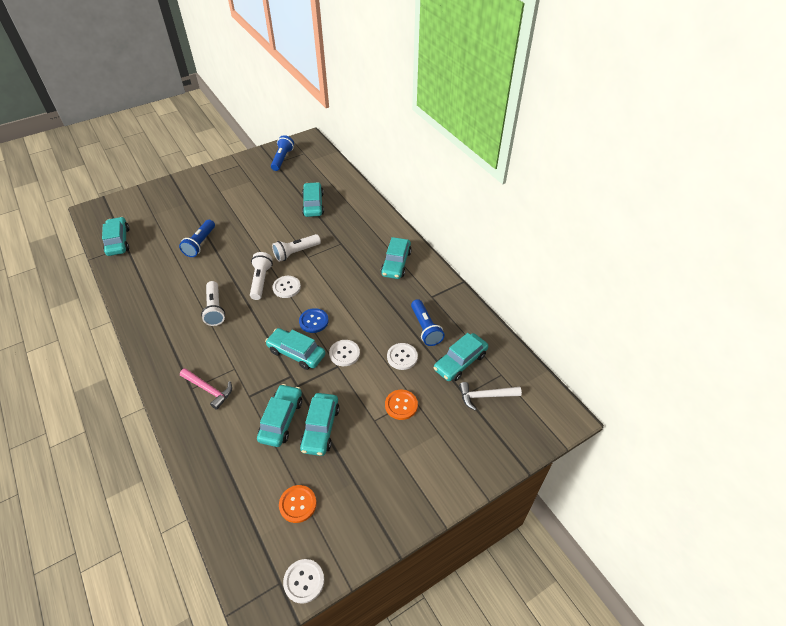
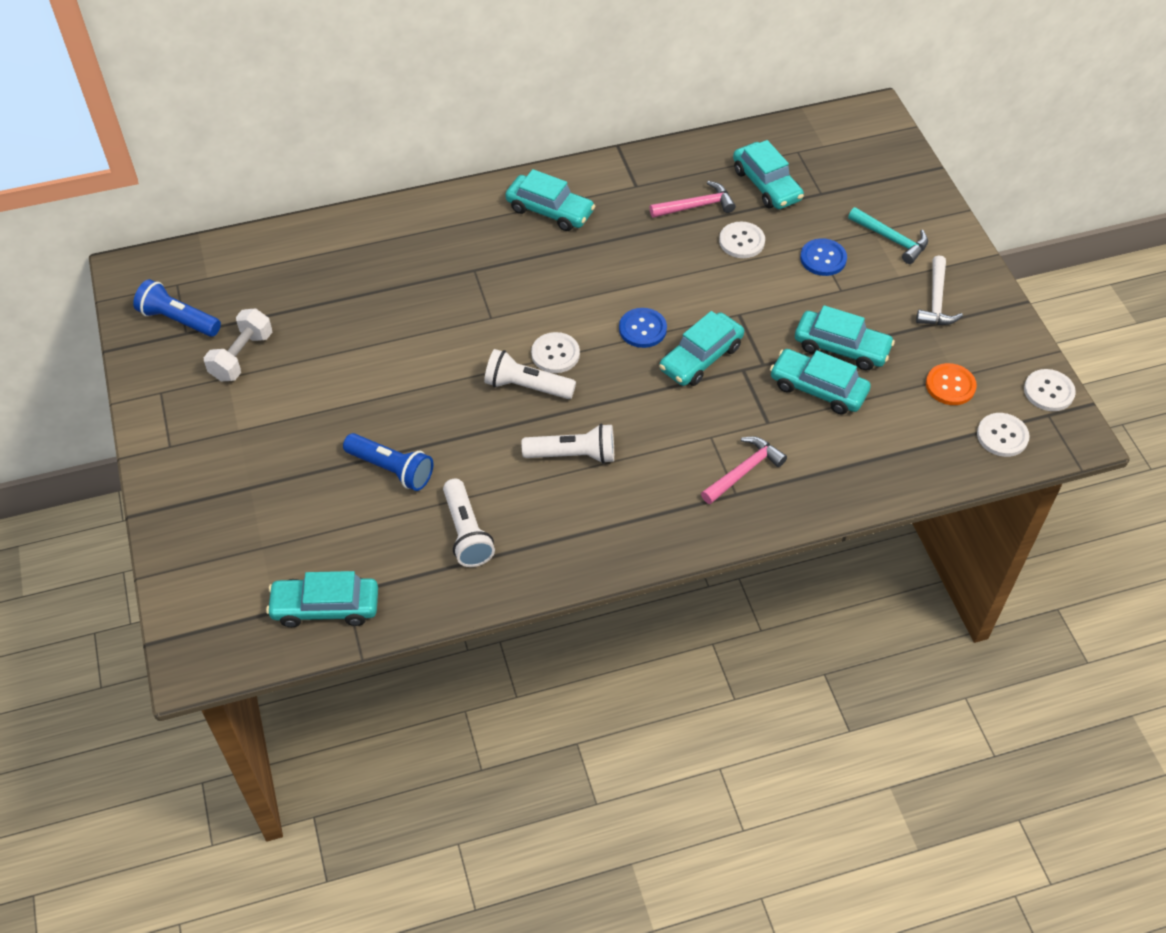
camera: 75 degrees left, 5 degrees up
white flashlight [272,234,321,262] -> white flashlight moved to [443,479,495,567]
turquoise car [302,182,324,217] -> none
white button [329,340,360,366] -> white button moved to [977,413,1029,457]
orange button [385,390,418,420] -> blue button [800,238,847,276]
blue flashlight [411,299,445,346] -> pink hammer [650,181,736,218]
white hammer [459,382,522,410] -> white hammer moved to [916,255,963,325]
none -> white dumbbell [204,308,272,381]
none -> turquoise hammer [848,207,928,264]

